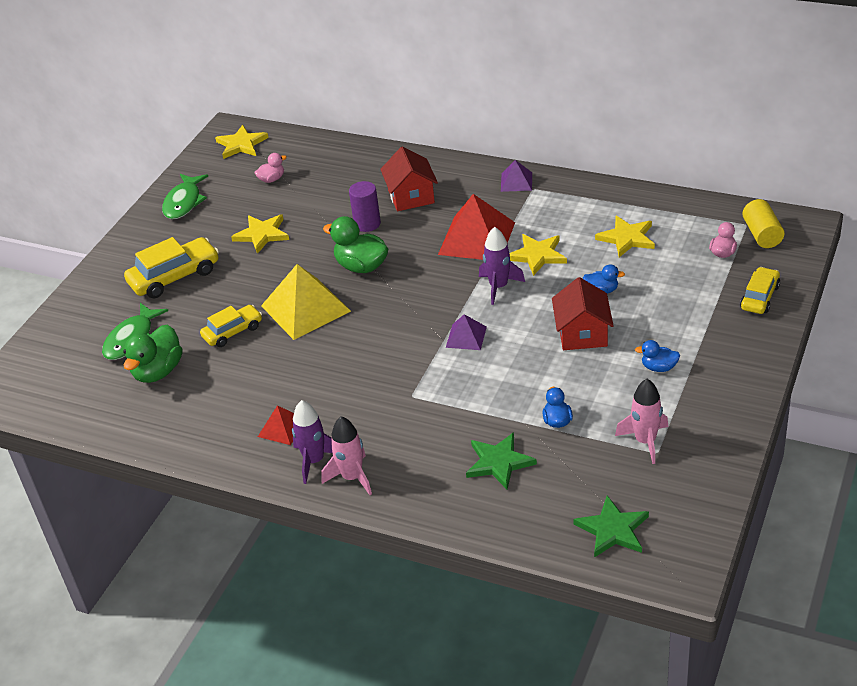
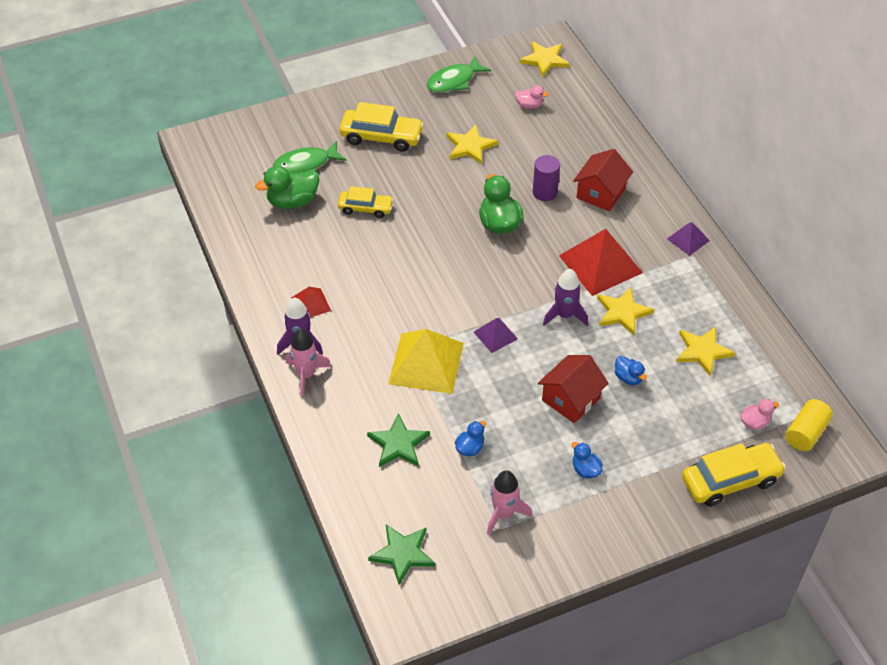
camera: 40 degrees right, 10 degrees up
yellow pyramid [261,264,351,340] -> yellow pyramid moved to [388,329,464,394]
yellow car [740,267,780,314] -> yellow car [682,443,786,507], size x1.58

